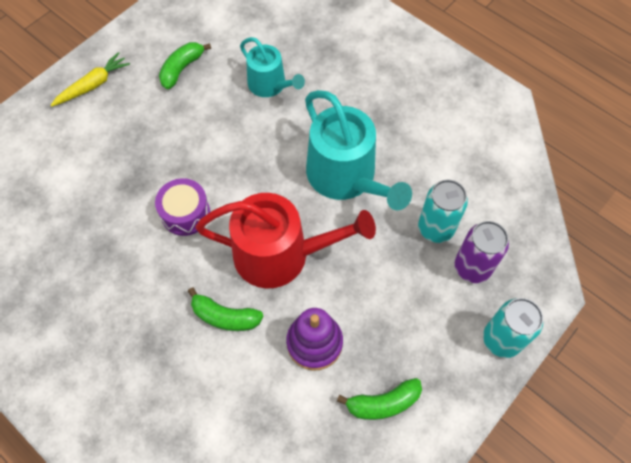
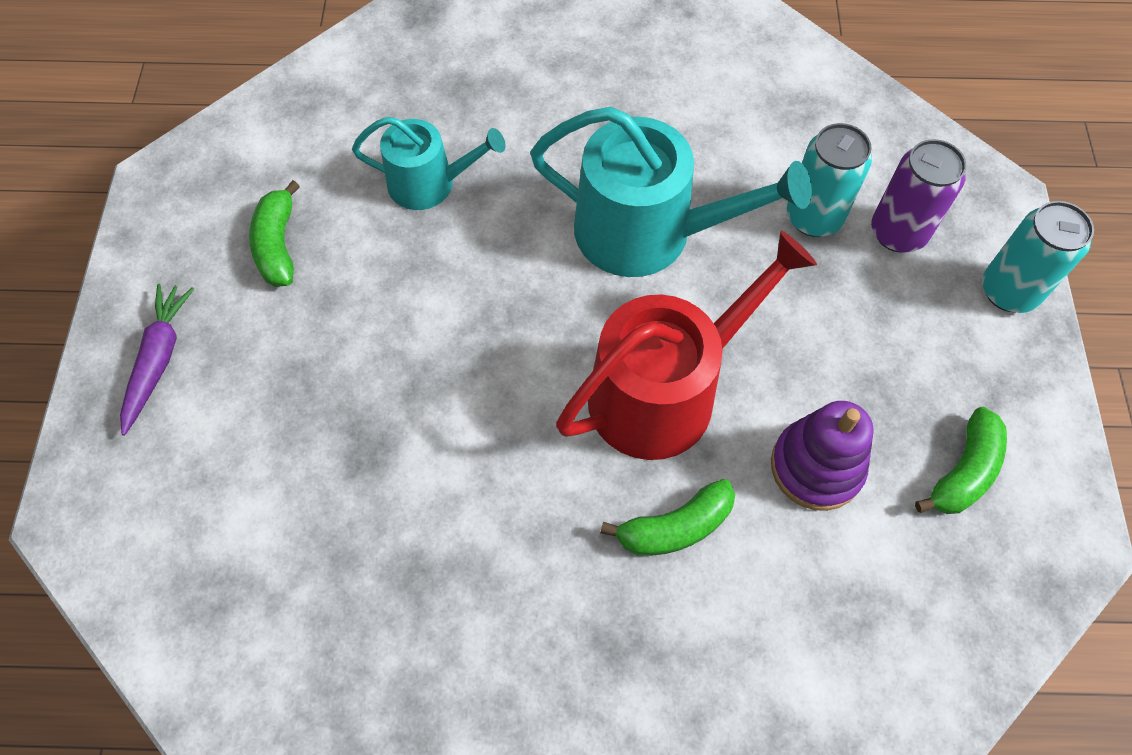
camera: 40 degrees left, 0 degrees up
yellow carrot [50,52,130,107] -> purple carrot [120,284,194,436]
purple drum [155,178,210,236] -> none

